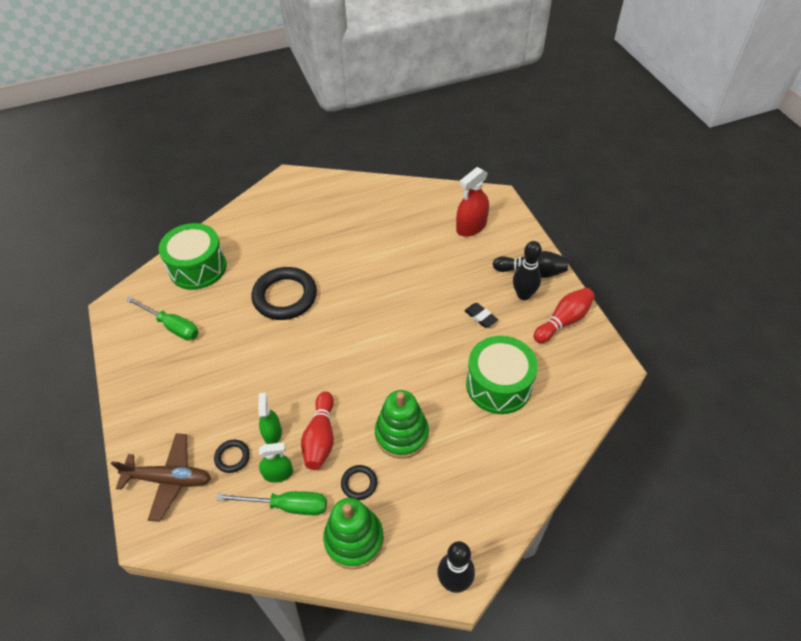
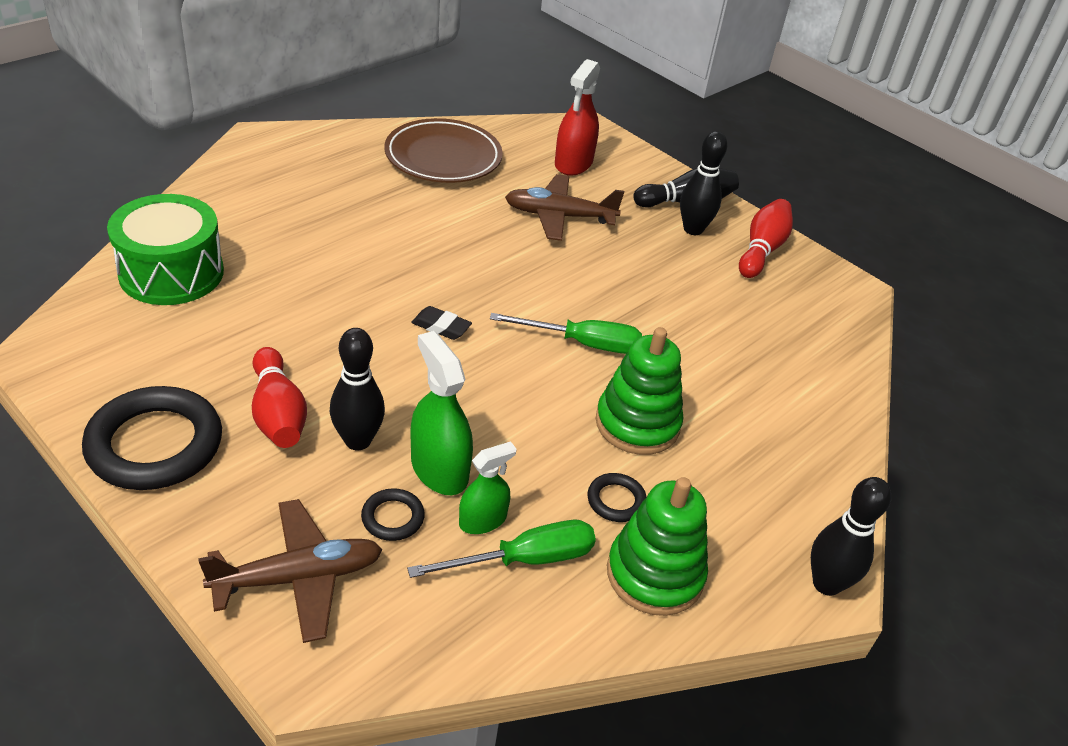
camera: 30 degrees left, 10 degrees down
green screwdriver [126,296,199,340] -> green screwdriver moved to [490,313,642,354]
black ring [251,267,317,320] -> black ring moved to [82,386,222,490]
green spray bottle [258,393,282,444] -> green spray bottle [411,331,473,495], size x1.59
red bowling pin [301,391,334,470] -> red bowling pin moved to [252,347,307,448]
black eraser [464,303,498,328] -> black eraser moved to [411,306,472,340]
green drum [466,336,538,414] -> none
none -> black bowling pin [330,328,385,450]
none -> brown plate [384,118,503,183]
none -> brown plane [505,174,624,241]

